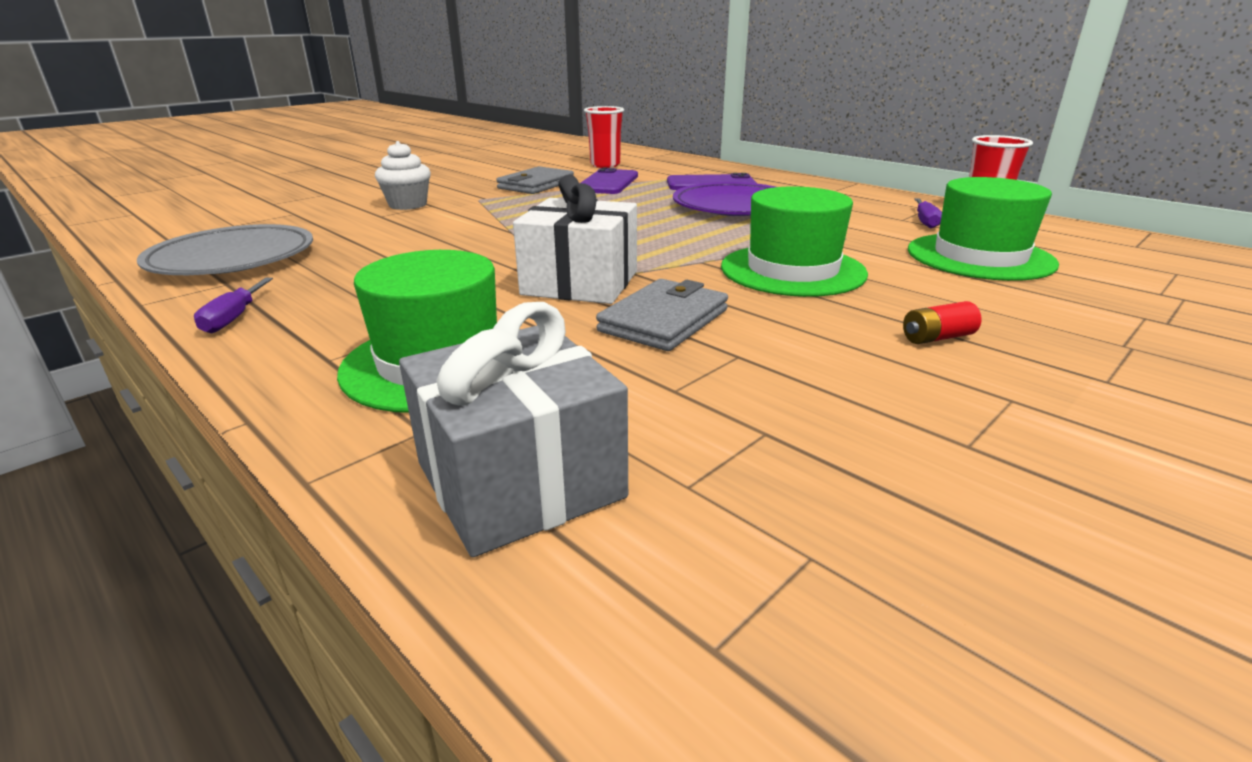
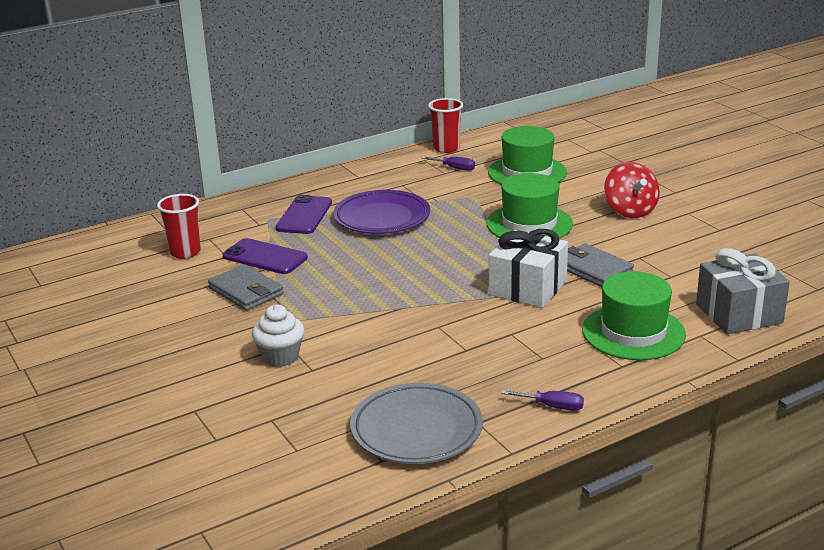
camera: 75 degrees left, 0 degrees up
red battery [903,301,982,344] -> red spinning top [604,162,660,218]

